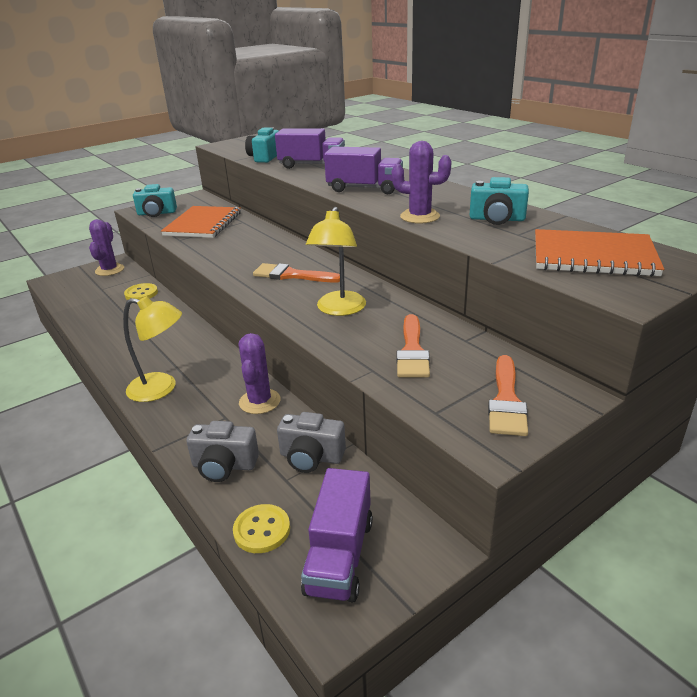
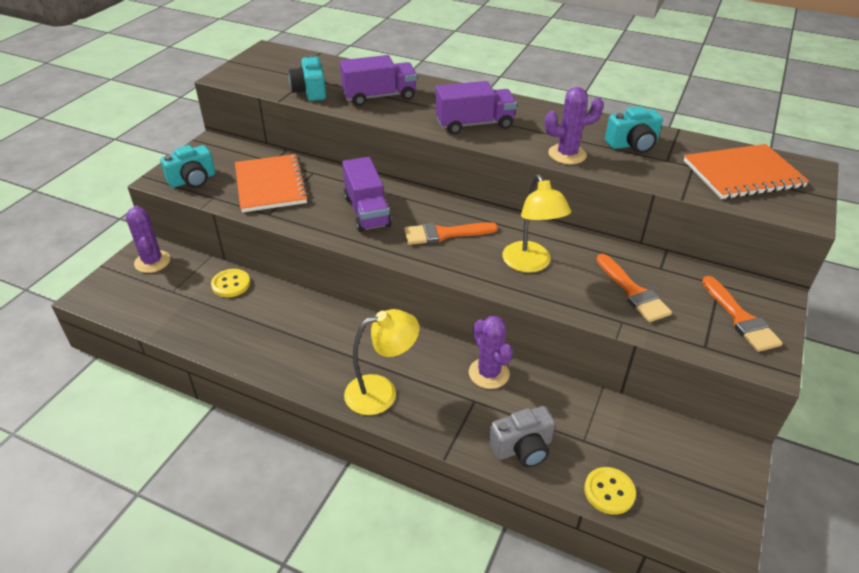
camera: 30 degrees left, 10 degrees up
grey camera [277,412,346,473] -> none
purple truck [301,468,373,603] -> purple truck moved to [342,157,392,232]

